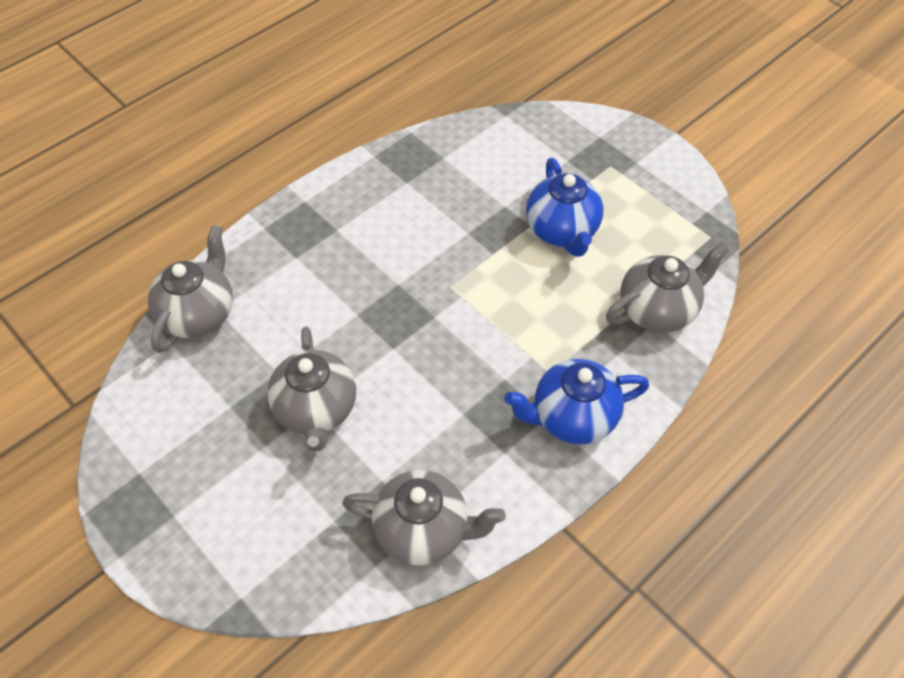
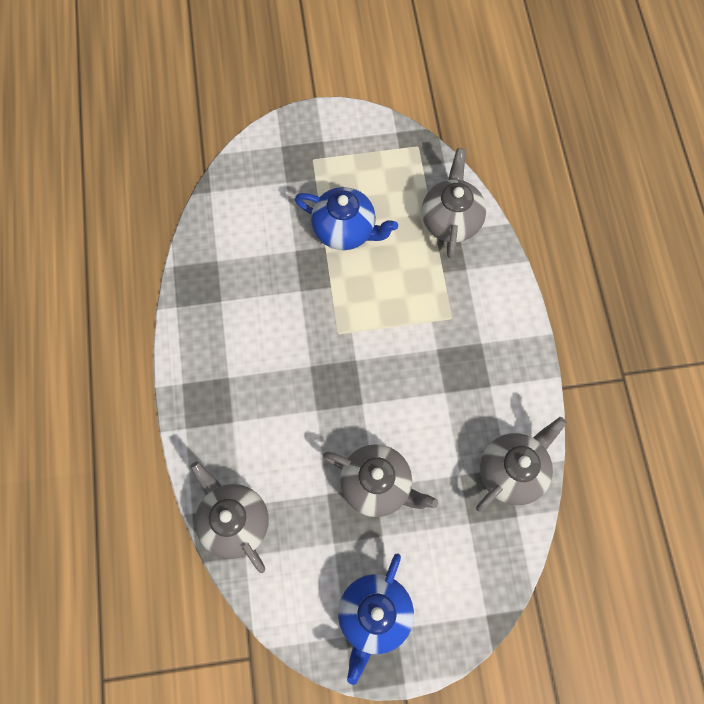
camera: 55 degrees left, 15 degrees up
blue teapot [504,359,649,444] -> blue teapot moved to [338,553,414,685]

